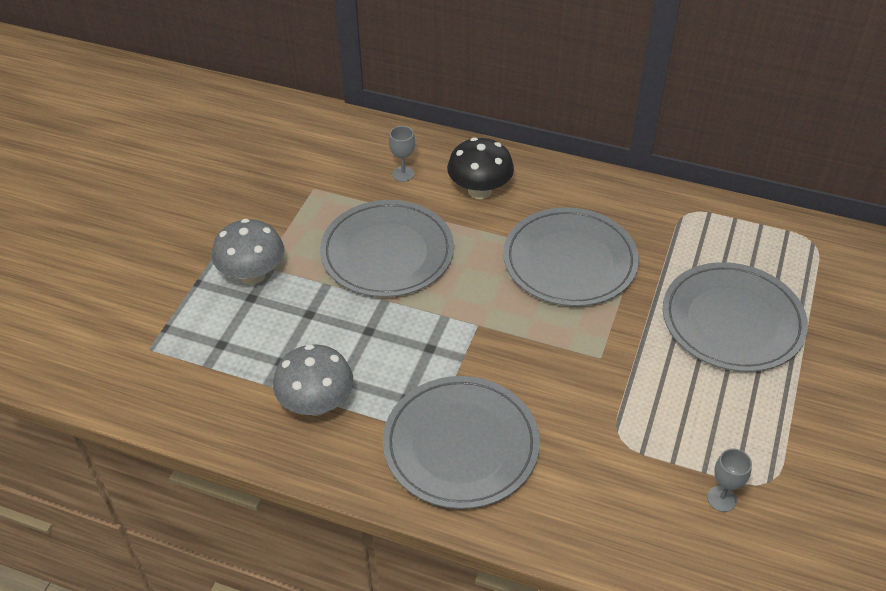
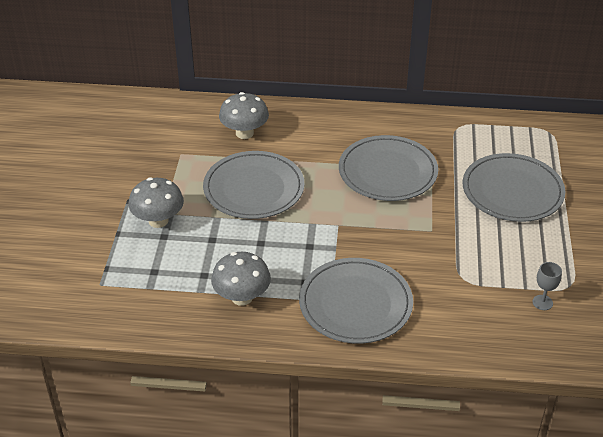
camera: 15 degrees left, 5 degrees down
grey goblet [389,126,415,182] -> grey mushroom [219,92,269,139]
black mushroom [447,137,514,199] -> none

